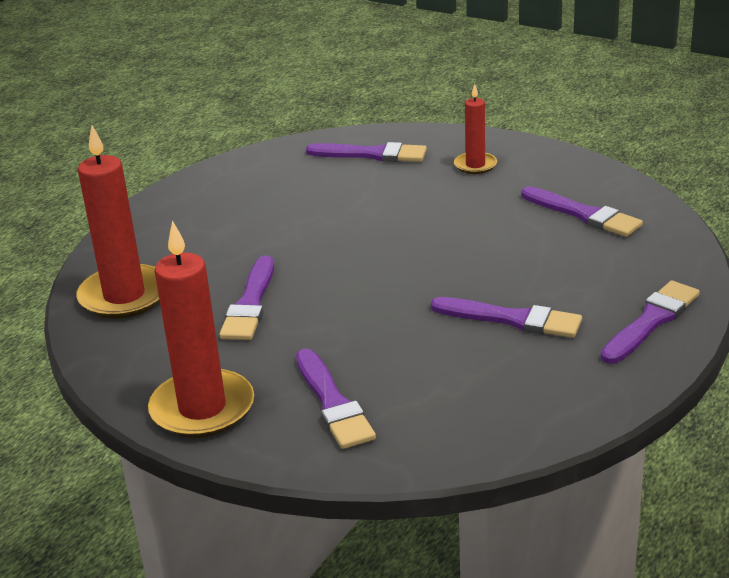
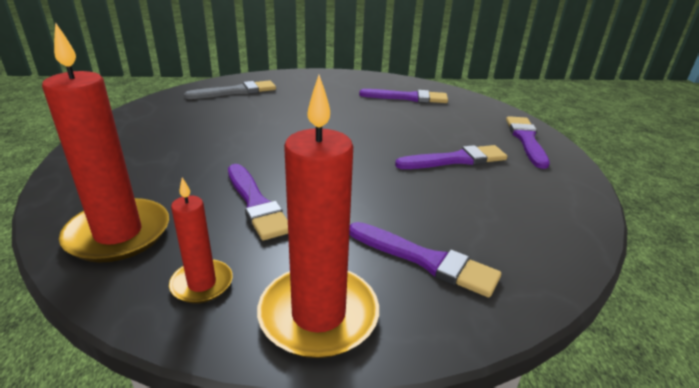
camera: 40 degrees left, 0 degrees up
purple brush [306,142,427,162] -> grey brush [184,80,276,99]
red candle [454,84,497,174] -> red candle moved to [169,177,233,303]

